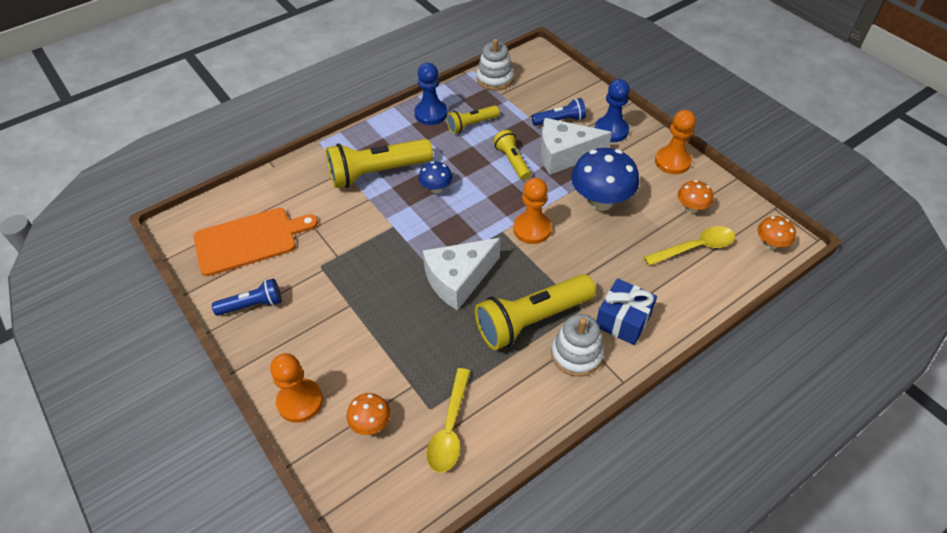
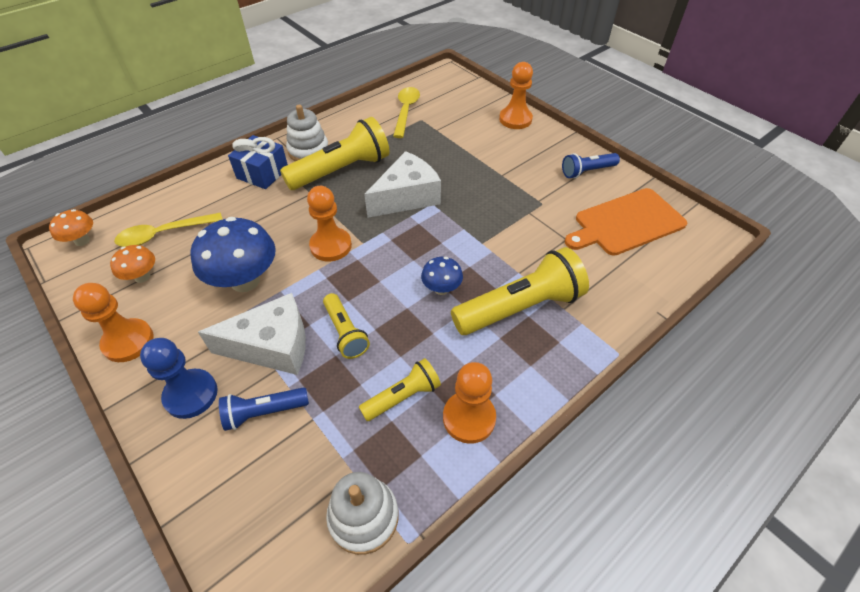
camera: 175 degrees right, 0 degrees up
orange mushroom [347,393,390,435] -> none
blue pawn [414,63,448,125] -> orange pawn [443,362,496,444]

